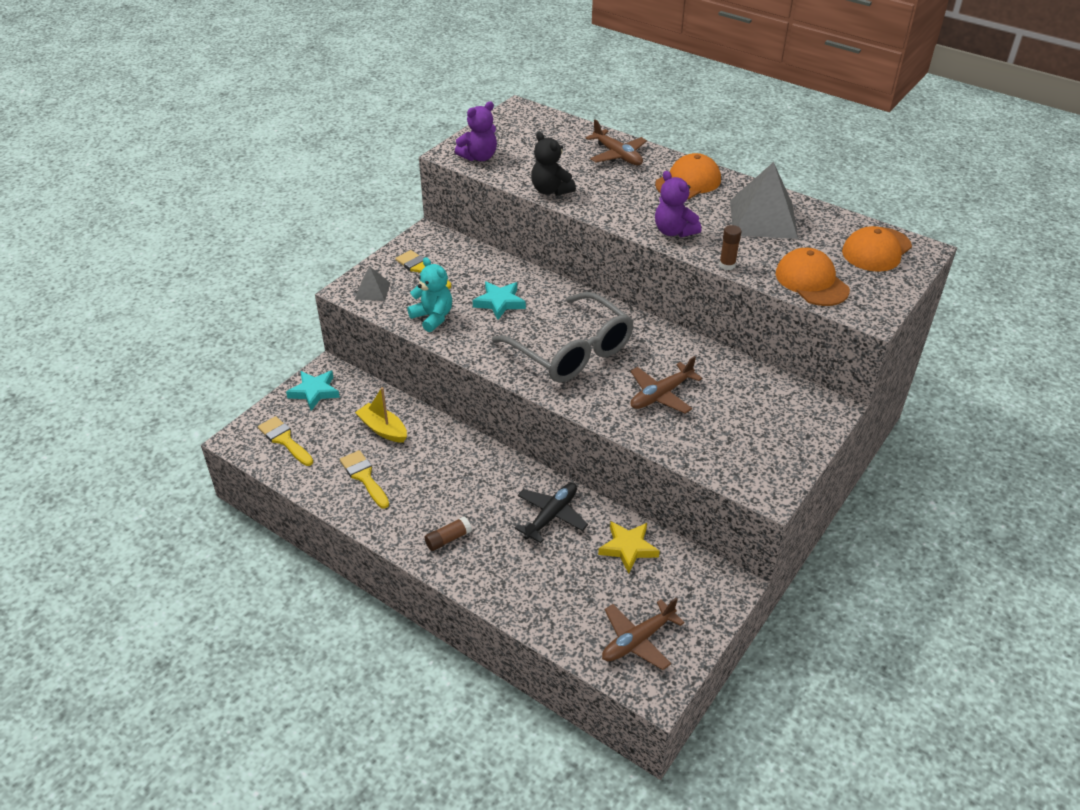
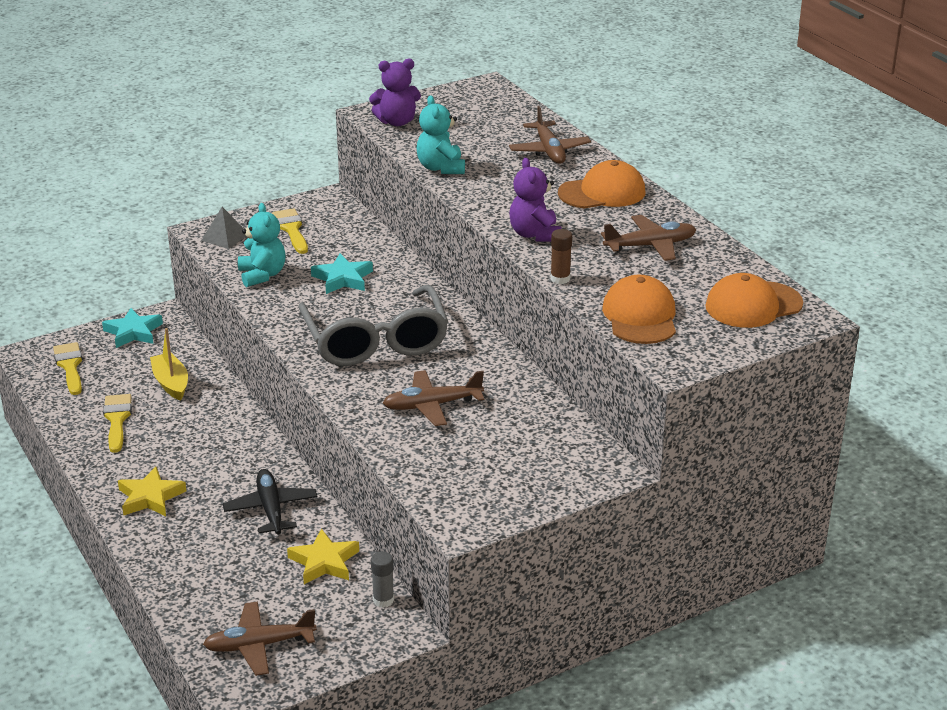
camera: 25 degrees right, 10 degrees down
brown glue stick [424,516,472,551] -> yellow star [118,466,186,516]
black plane [514,483,588,543] -> black plane turned 75 degrees counterclockwise [223,469,317,535]
black teddy bear [531,132,576,196] -> turquoise teddy bear [417,95,465,174]
grey pyramid [730,162,798,239] -> brown plane [601,215,697,261]
none -> grey glue stick [371,551,394,608]

